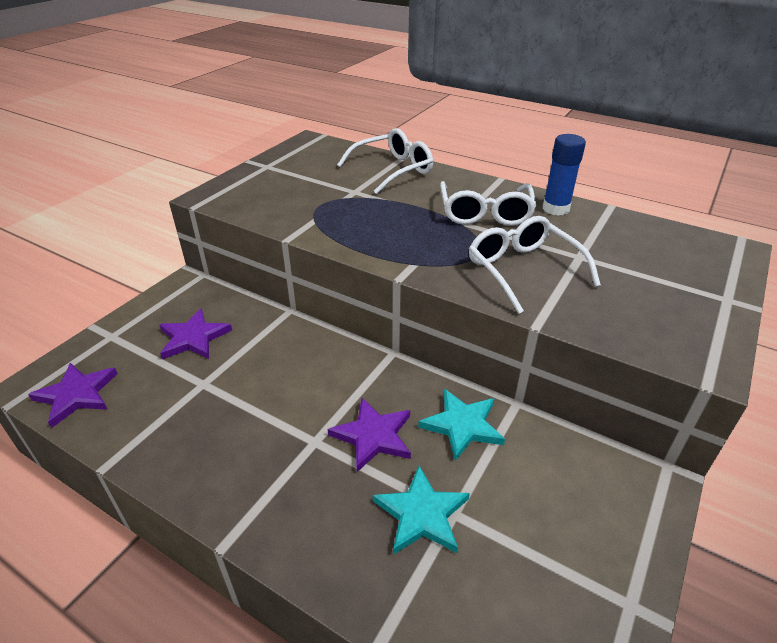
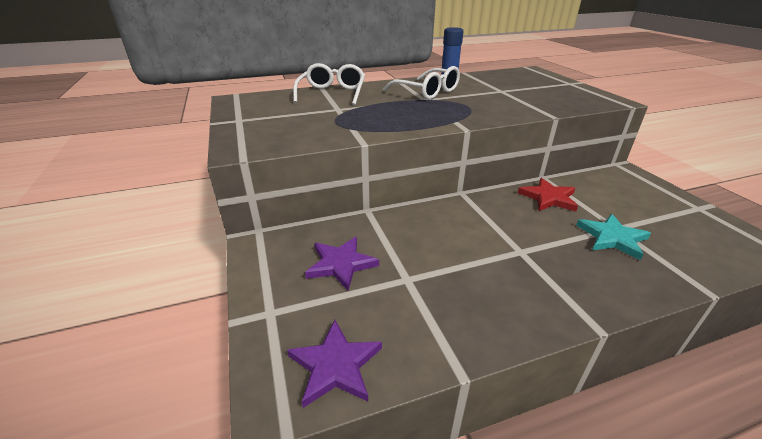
camera: 50 degrees left, 5 degrees down
purple star [328,398,411,472] -> none
turquoise star [418,389,505,461] -> red star [518,178,578,211]
white glasses [469,216,601,314] -> none

